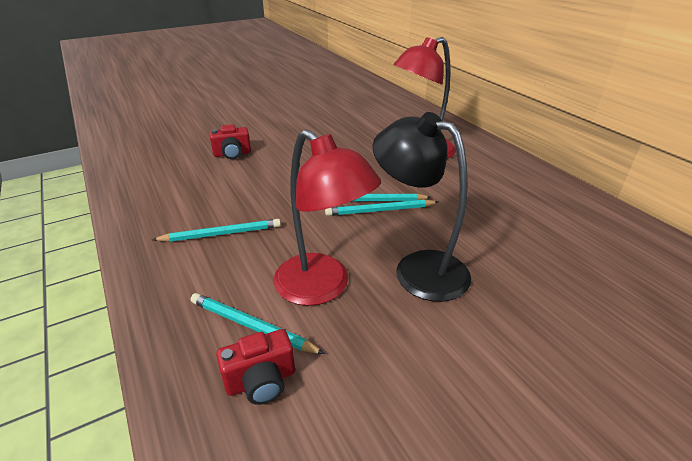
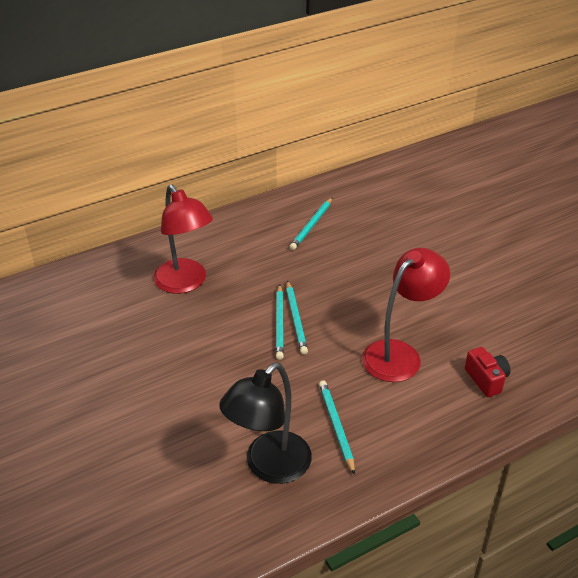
camera: 90 degrees left, 5 degrees up
turquoise pencil [191,293,325,354] -> turquoise pencil moved to [289,197,333,250]
red camera [210,124,251,159] -> none
black lamp [373,112,471,302] -> black lamp moved to [219,363,312,484]

